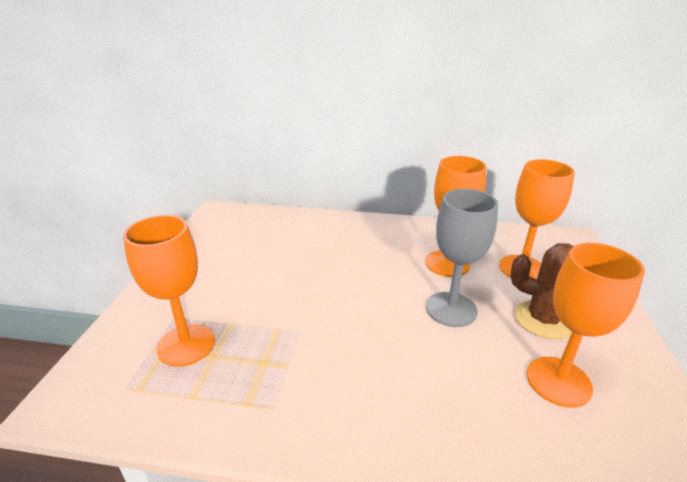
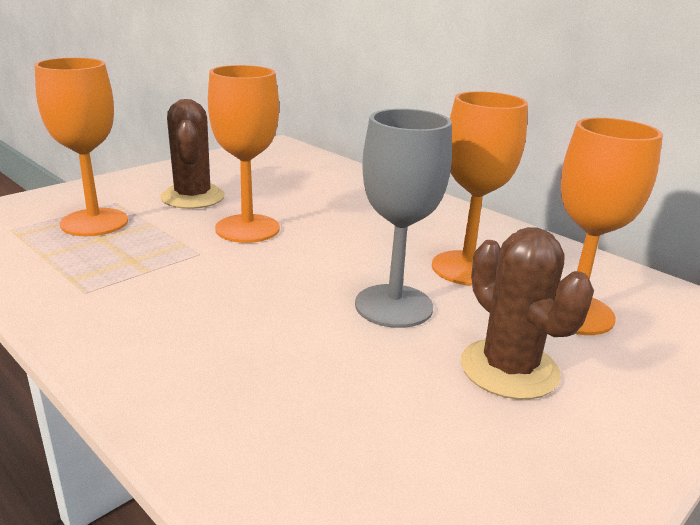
camera: 35 degrees right, 5 degrees down
orange goblet [527,243,645,408] -> orange goblet moved to [208,65,280,243]
none -> brown cactus [160,99,225,209]

